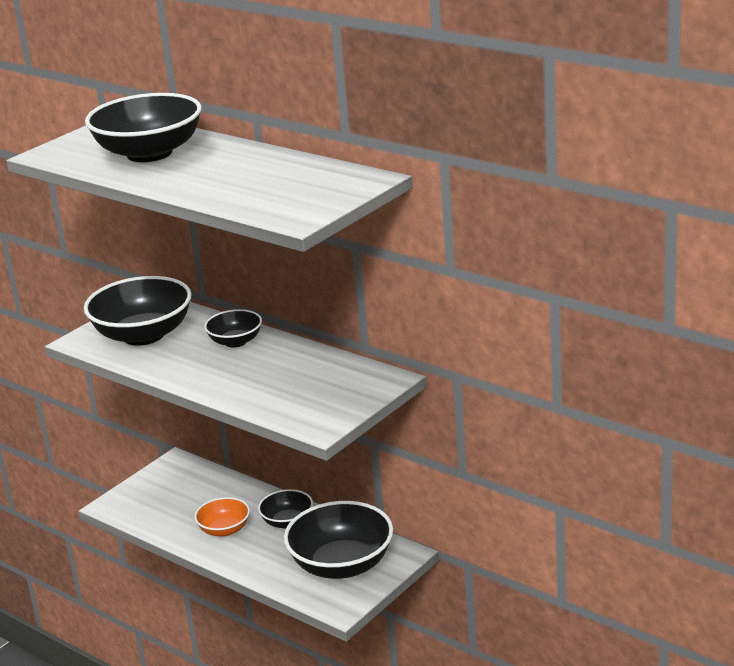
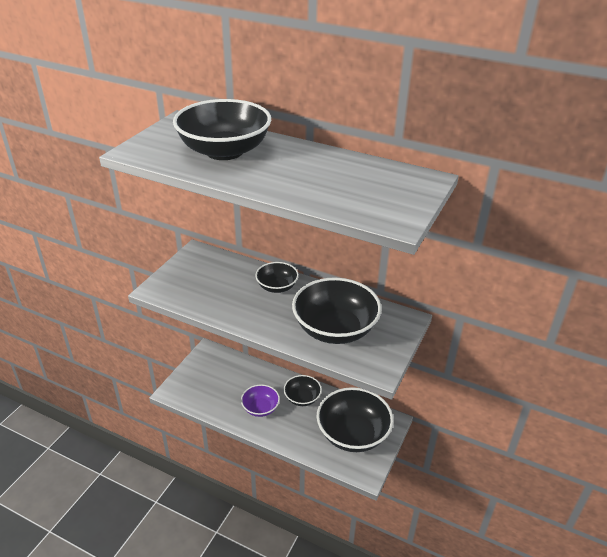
camera: 15 degrees left, 10 degrees up
black bowl [84,276,192,345] -> black bowl moved to [292,278,382,344]
orange bowl [194,497,250,537] -> purple bowl [241,385,280,417]

